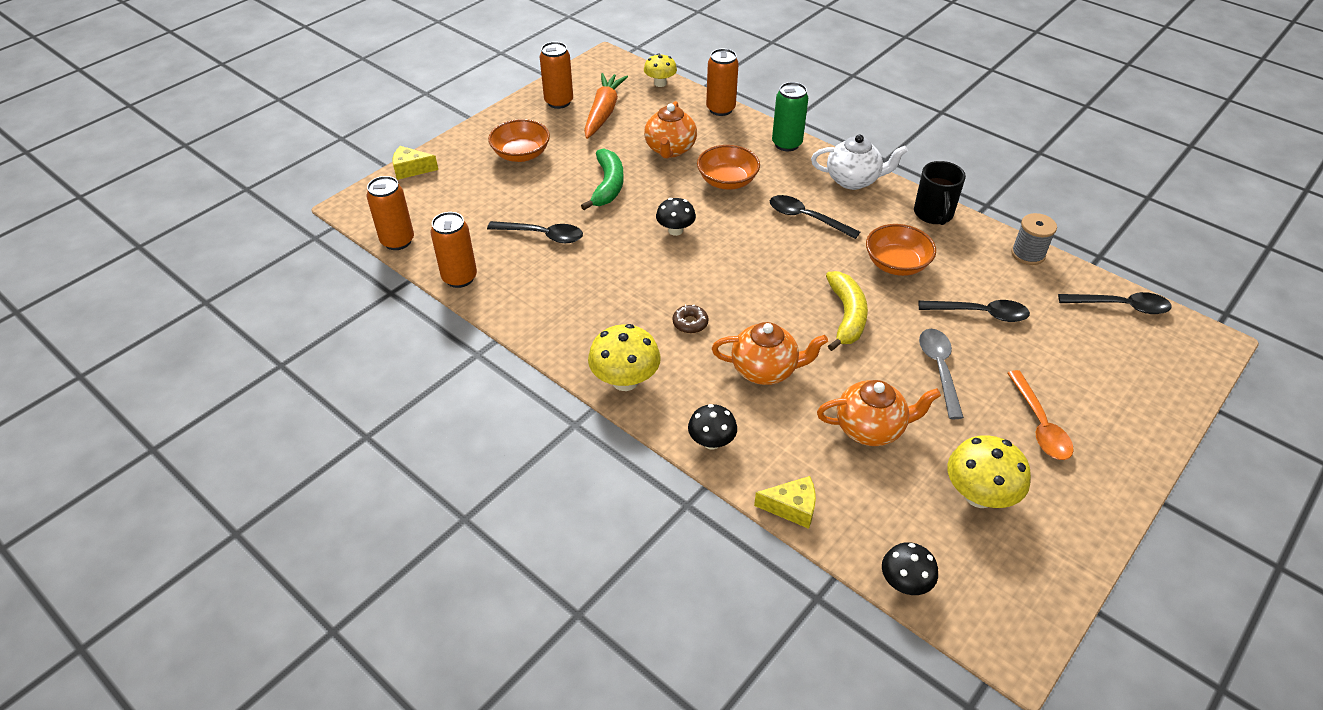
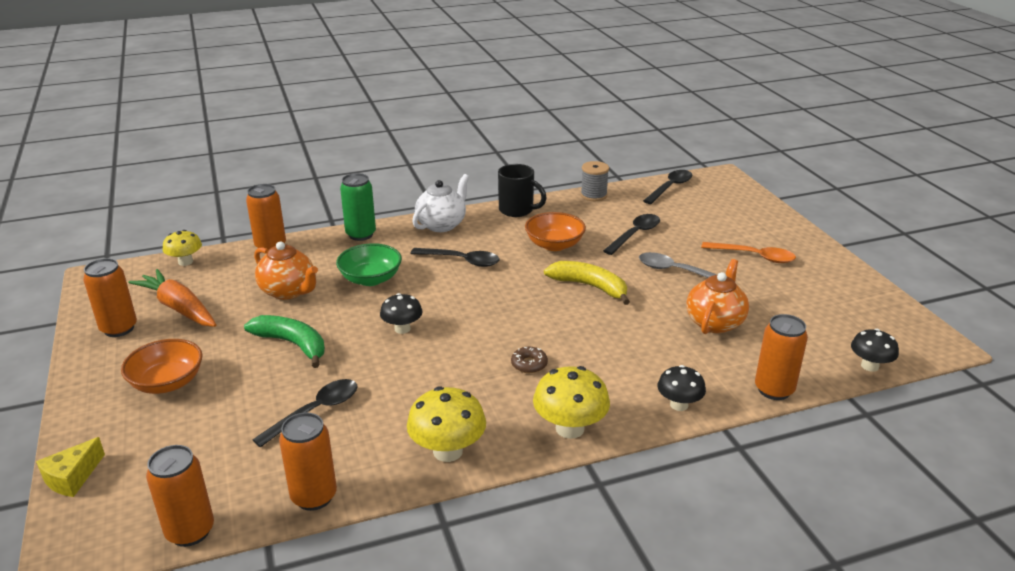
camera: 60 degrees left, 15 degrees down
orange bowl [697,145,760,190] -> green bowl [336,243,402,286]
orange teapot [712,322,828,385] -> none
yellow cheese [754,476,816,529] -> orange can [755,314,808,400]
black spoon [770,195,860,239] -> black spoon turned 135 degrees counterclockwise [410,248,500,267]
yellow mushroom [947,435,1031,508] -> yellow mushroom moved to [407,386,486,462]

